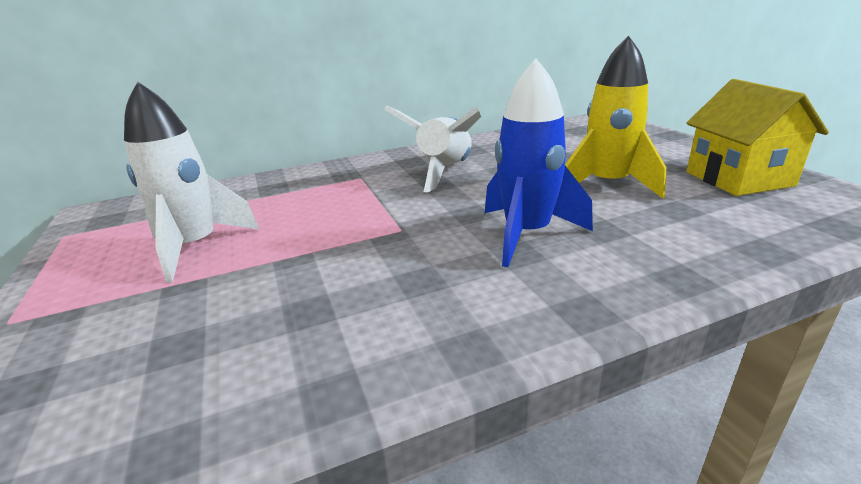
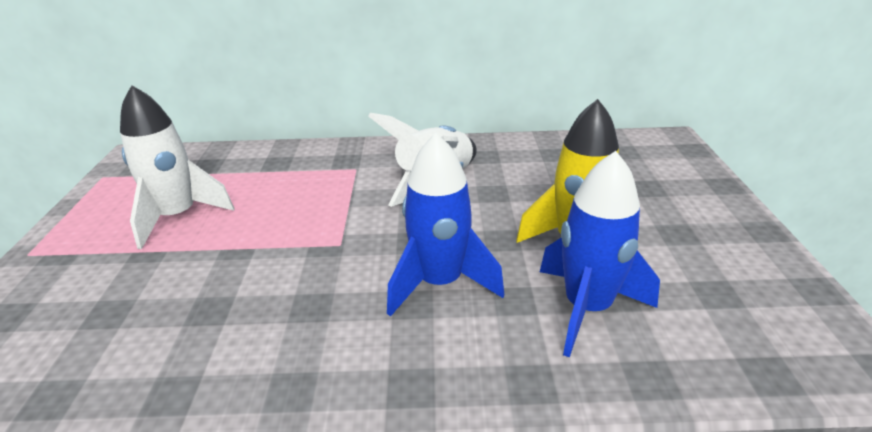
camera: 20 degrees right, 5 degrees up
yellow house [686,79,829,196] -> none
none -> blue rocket [540,151,660,357]

